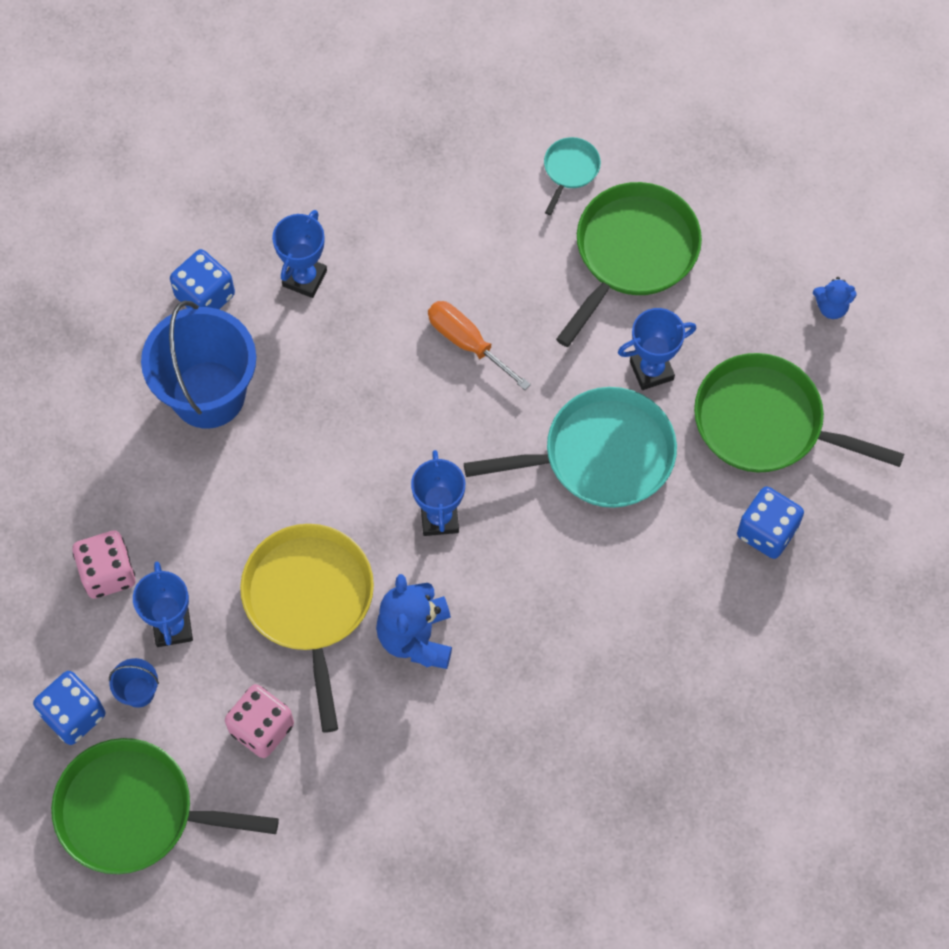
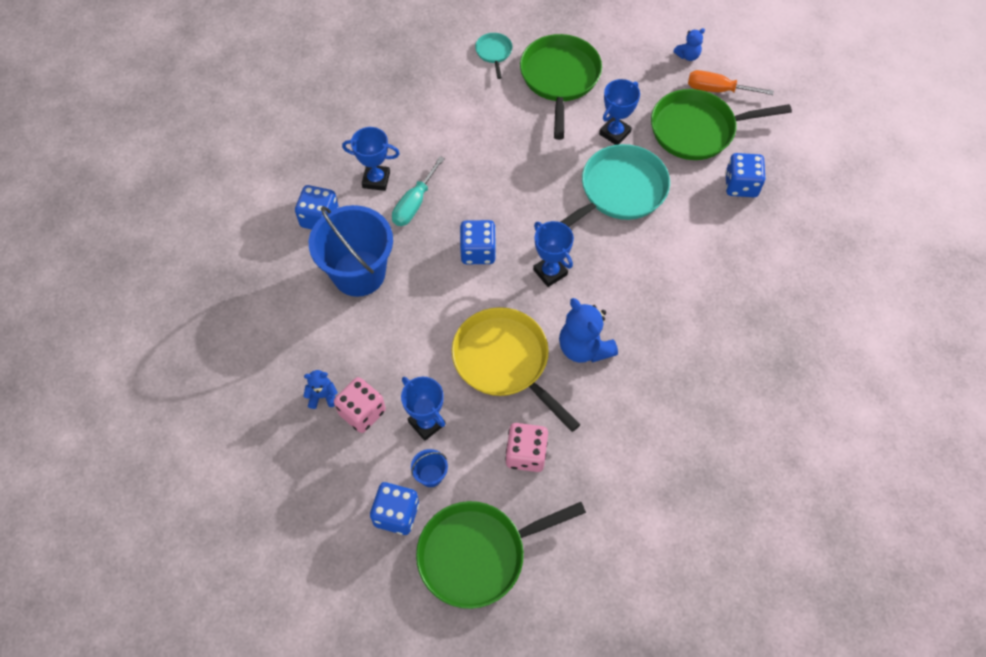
camera: 30 degrees left, 5 degrees down
blue trophy [272,210,327,298] -> blue trophy turned 75 degrees counterclockwise [342,127,400,191]
orange screwdriver [428,301,531,390] -> orange screwdriver moved to [688,70,774,95]
none -> blue teddy bear [303,370,338,409]
none -> turquoise screwdriver [392,156,445,226]
none -> blue dice [460,220,496,264]

